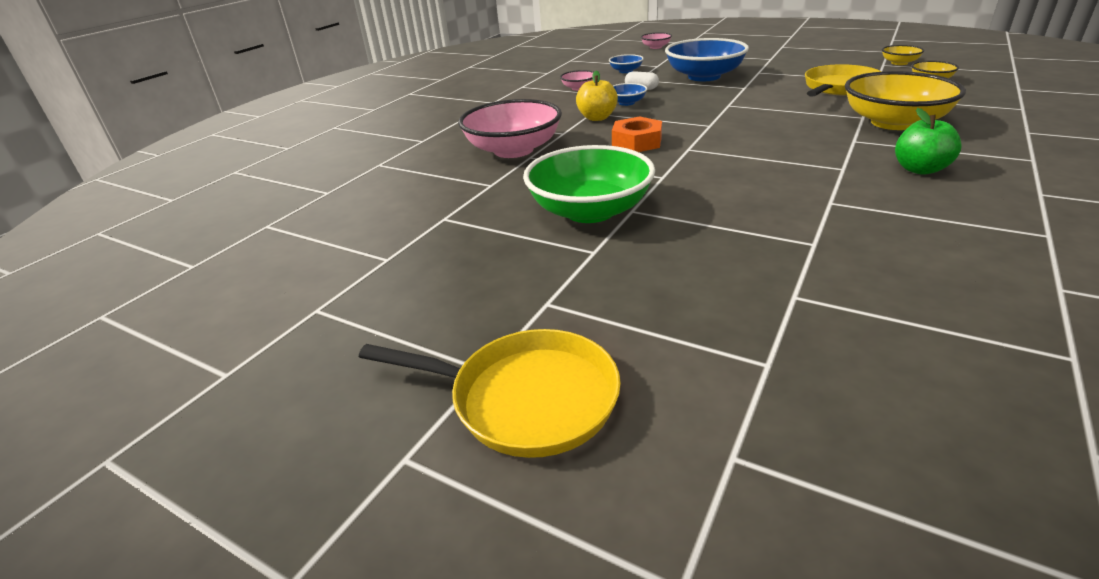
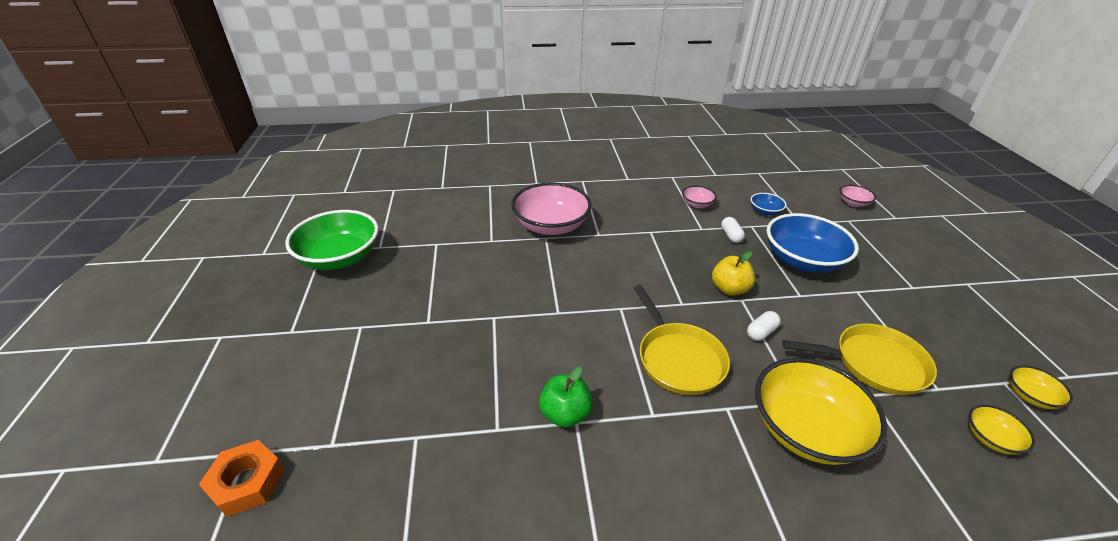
camera: 50 degrees right, 5 degrees up
yellow pan [359,329,621,458] -> yellow pan moved to [634,285,730,395]
green bowl [523,145,655,223] -> green bowl moved to [285,210,379,270]
yellow apple [576,71,618,121] -> yellow apple moved to [712,251,755,296]
orange nut [612,117,662,152] -> orange nut moved to [199,440,285,517]
blue bowl [613,83,647,106] -> none
green apple [895,108,962,175] -> green apple moved to [539,366,593,428]
none -> white capsule [747,311,781,341]

